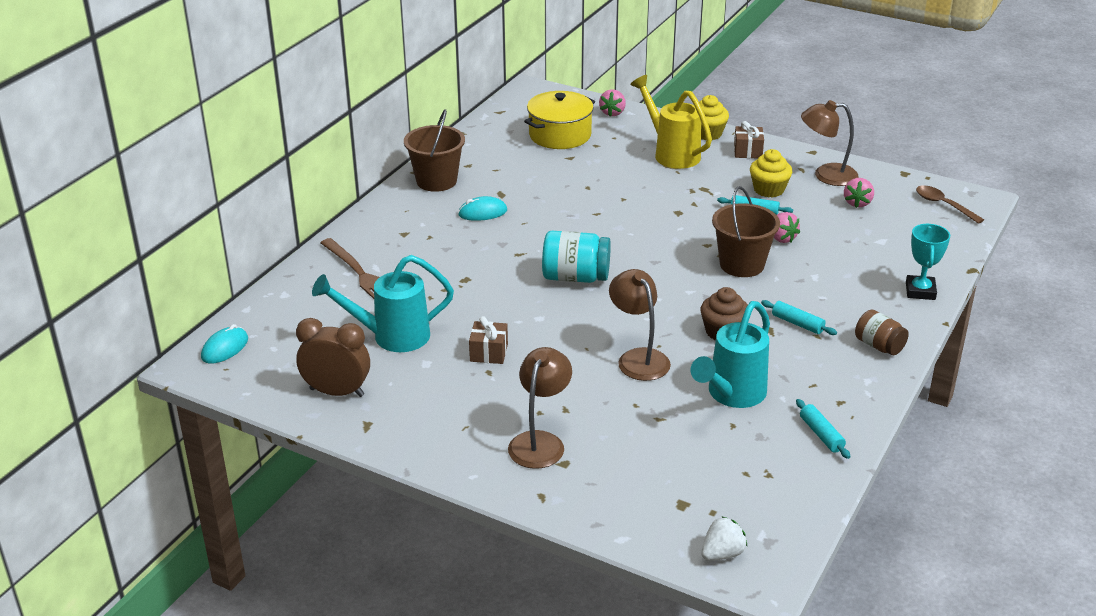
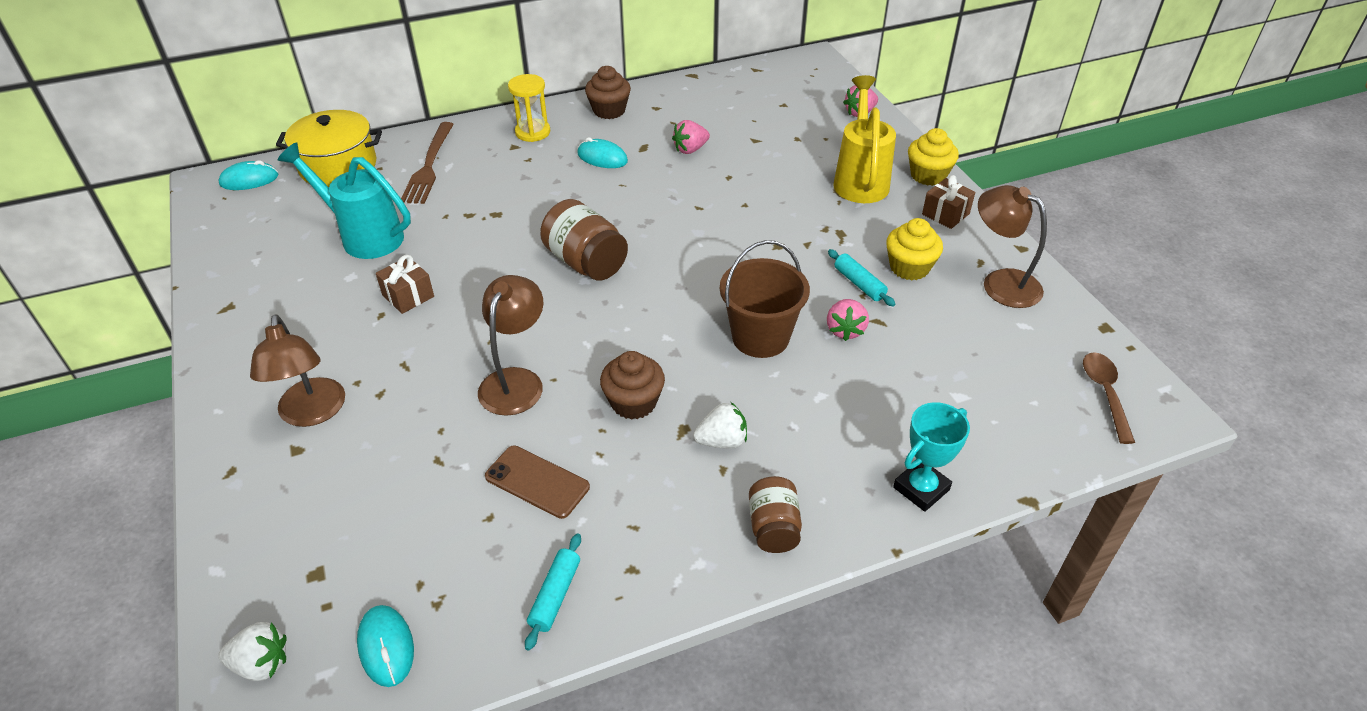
camera: 40 degrees right, 10 degrees up
brown clock [296,318,370,397] -> none
brown bucket [404,109,465,192] -> brown cupcake [585,66,631,119]
brown lamp [508,347,572,469] -> brown lamp turned 105 degrees clockwise [250,314,345,427]
yellow pot [524,91,595,149] -> yellow pot moved to [276,110,382,187]
turquoise jar [542,231,611,283] -> brown jar [540,199,628,280]
turquoise watering can [691,301,770,408] -> brown phone [485,446,590,519]
turquoise rolling pin [761,300,837,335] -> white strawberry [693,402,747,449]
pink strawberry [844,178,874,208] -> pink strawberry moved to [672,120,710,154]
none -> turquoise mouse [357,605,414,687]
none -> yellow hourglass [508,74,550,142]

